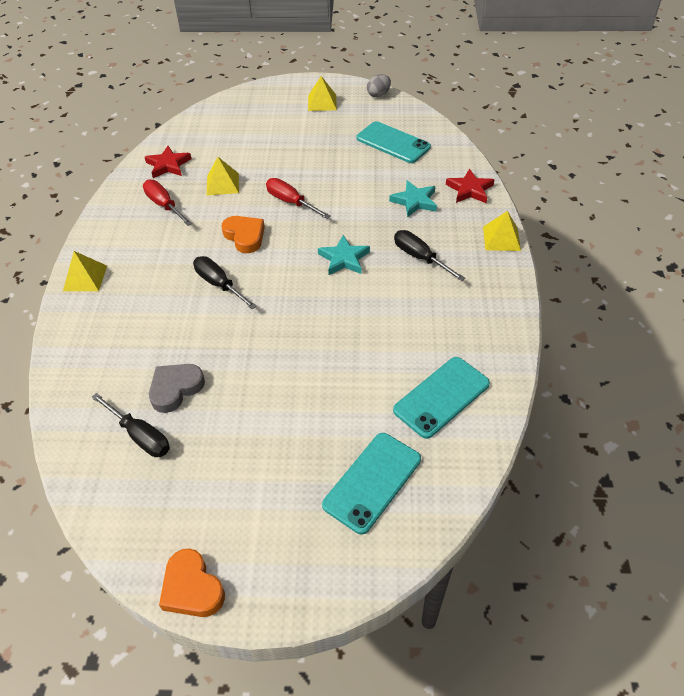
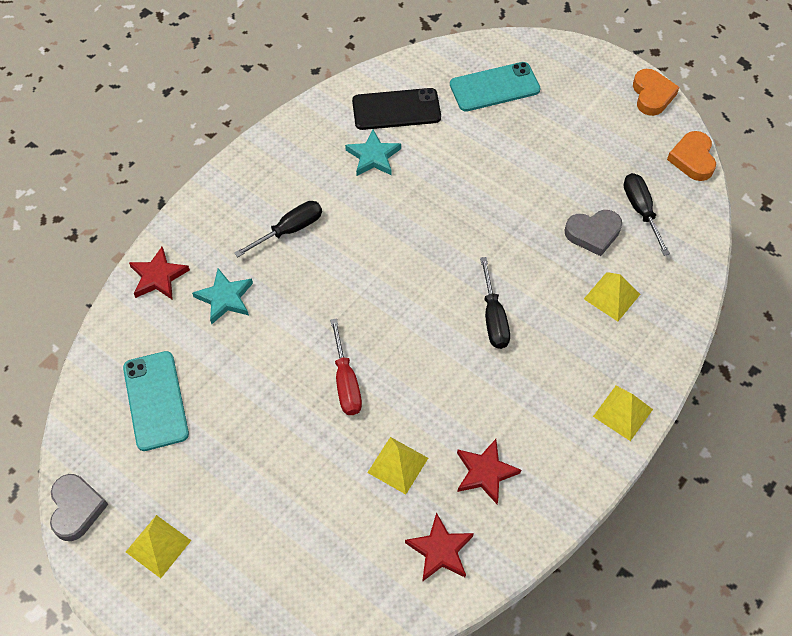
camera: 145 degrees left, 10 degrees up
red screwdriver [143,180,192,226] -> red star [457,439,521,504]
orange heart [221,216,265,253] -> orange heart moved to [667,131,716,181]
turquoise star [318,235,370,275] -> turquoise star moved to [345,129,401,176]
grey egg [367,74,391,97] -> grey heart [50,474,109,541]
turquoise phone [393,357,490,439] -> black phone [352,88,441,130]
black screwdriver [394,230,466,281] -> black screwdriver turned 120 degrees counterclockwise [234,201,322,257]
yellow pyramid [483,211,521,251] -> yellow pyramid moved to [584,272,640,321]

